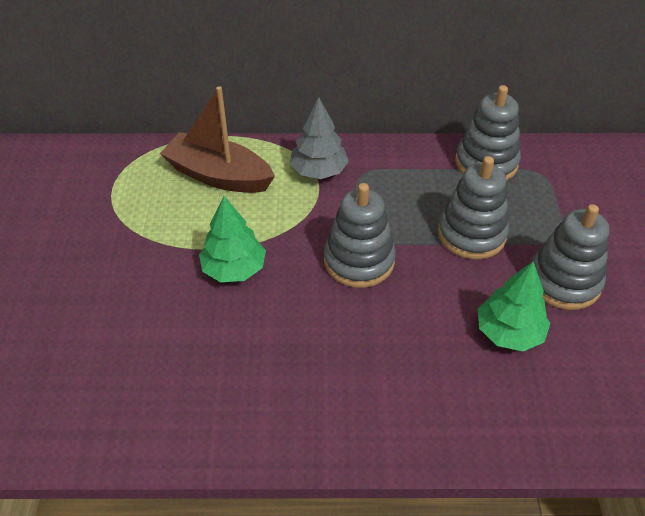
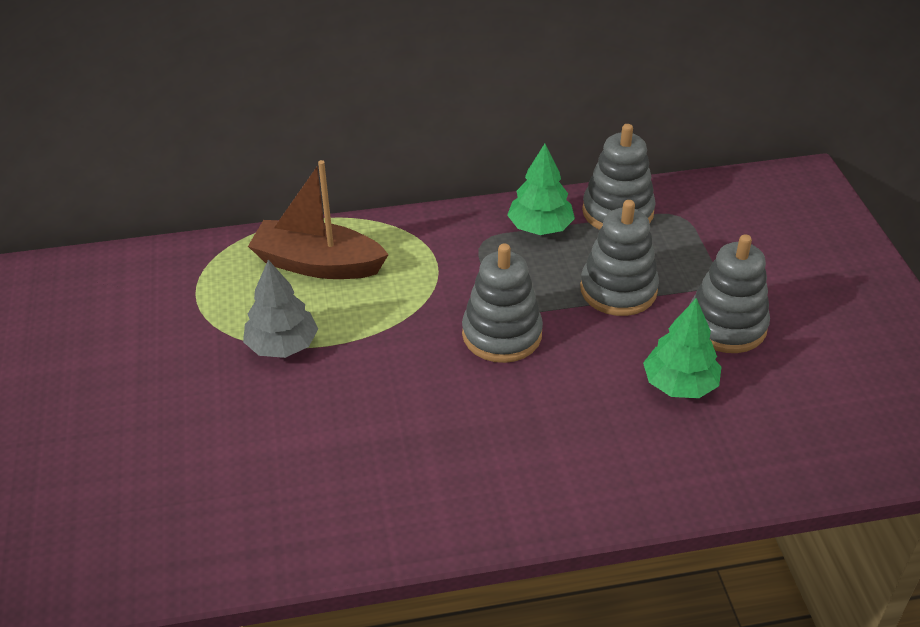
camera: 10 degrees left, 5 degrees down
green tree [199,196,266,282] -> green tree moved to [507,144,575,235]
grey tree [290,97,349,179] -> grey tree moved to [243,260,318,358]

